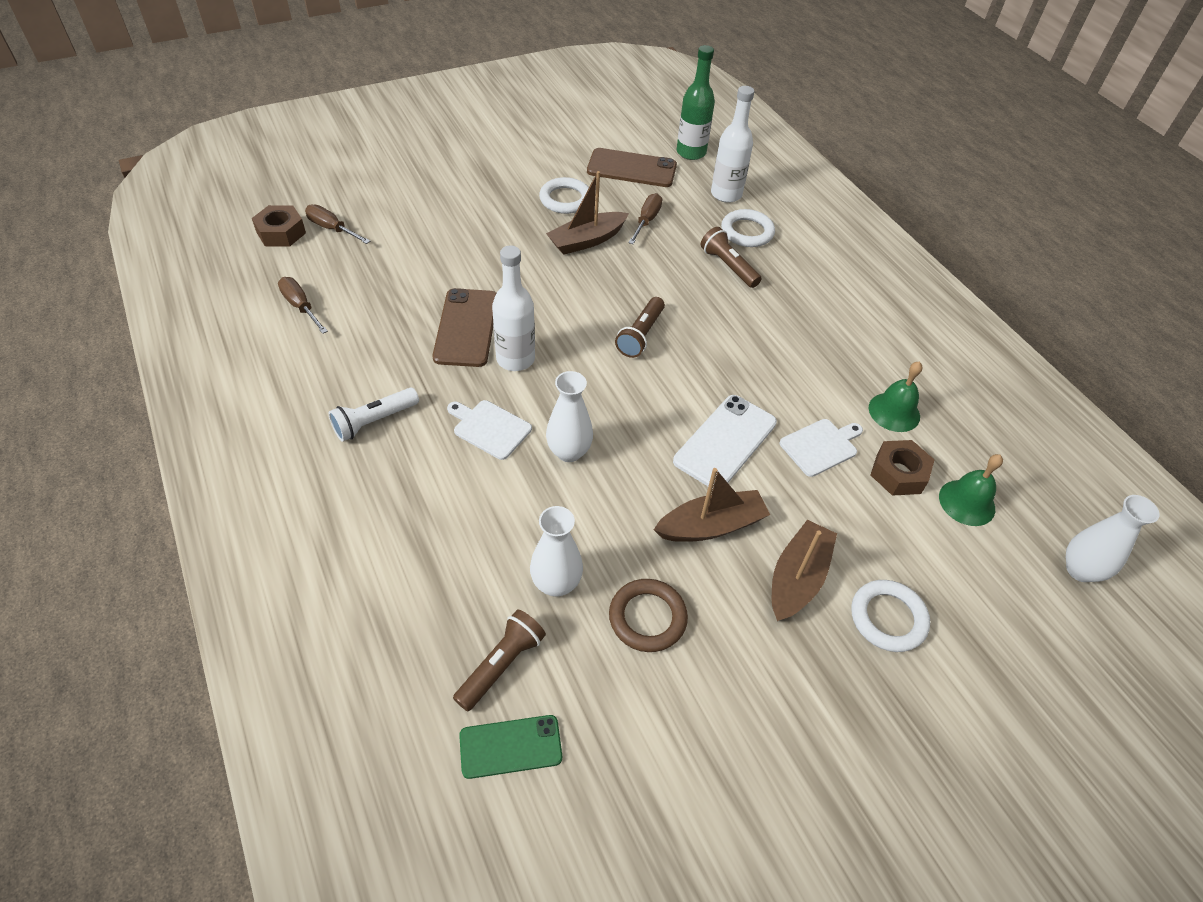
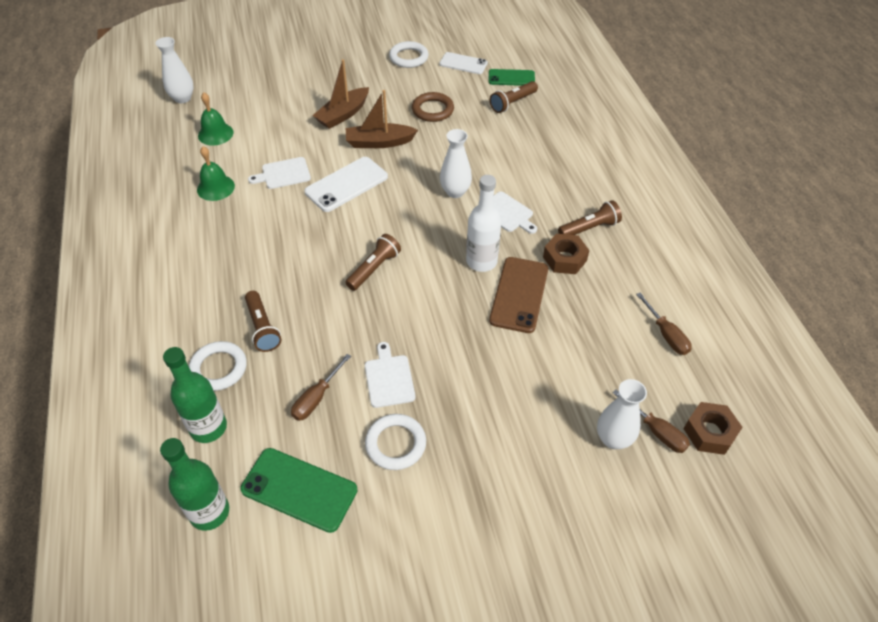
camera: 165 degrees left, 0 degrees up
white flashlight [328,388,419,442] -> brown flashlight [558,200,622,235]
white vase [530,506,583,597] -> white vase moved to [597,379,647,449]
brown boat [546,171,629,255] -> white cutting board [365,342,416,408]
brown phone [587,148,677,187] -> green phone [240,448,358,533]
white bottle [711,86,754,203] -> green bottle [163,347,227,443]
white ring [851,580,930,652] -> white ring moved to [389,41,429,68]
brown nut [871,440,934,496] -> brown nut moved to [543,234,590,274]
none -> white phone [439,52,488,74]

